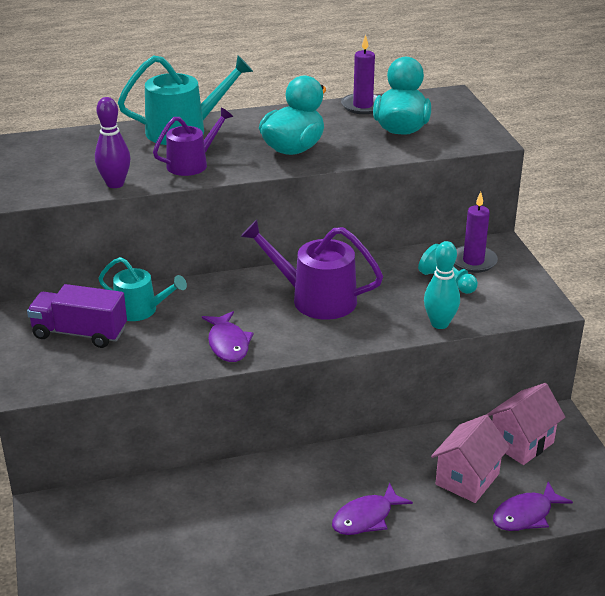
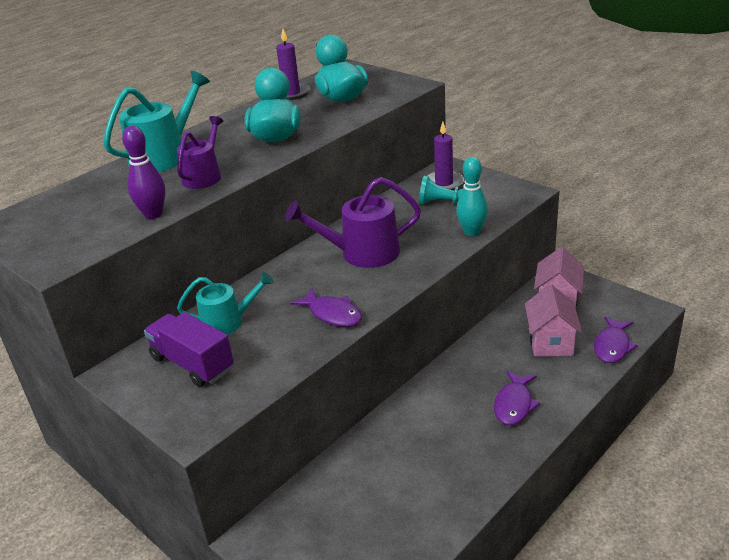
camera: 30 degrees left, 0 degrees up
purple truck [27,284,127,348] -> purple truck turned 60 degrees clockwise [144,312,234,387]

